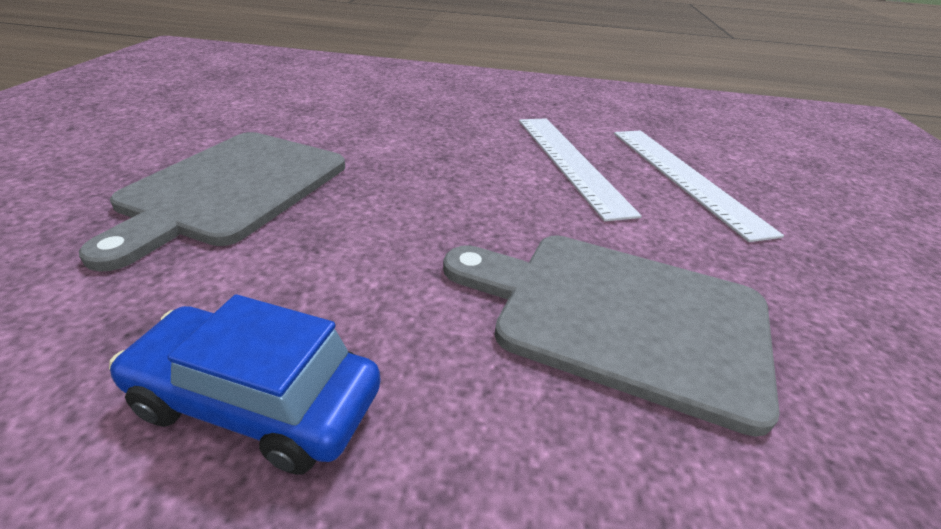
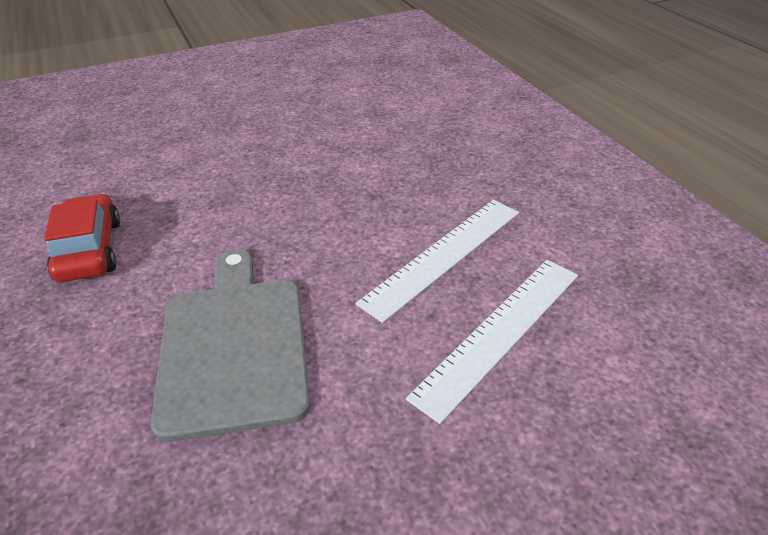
camera: 60 degrees right, 5 degrees up
grey cutting board [79,132,345,272] -> none
blue car [109,294,381,475] -> red car [44,193,120,282]

